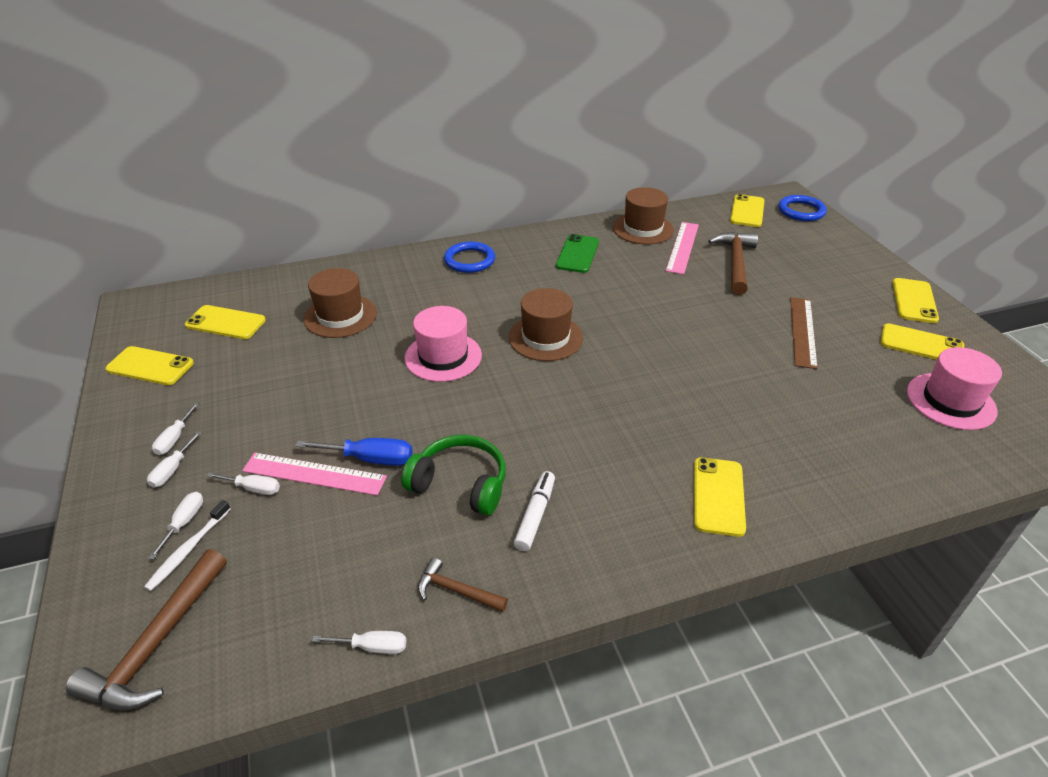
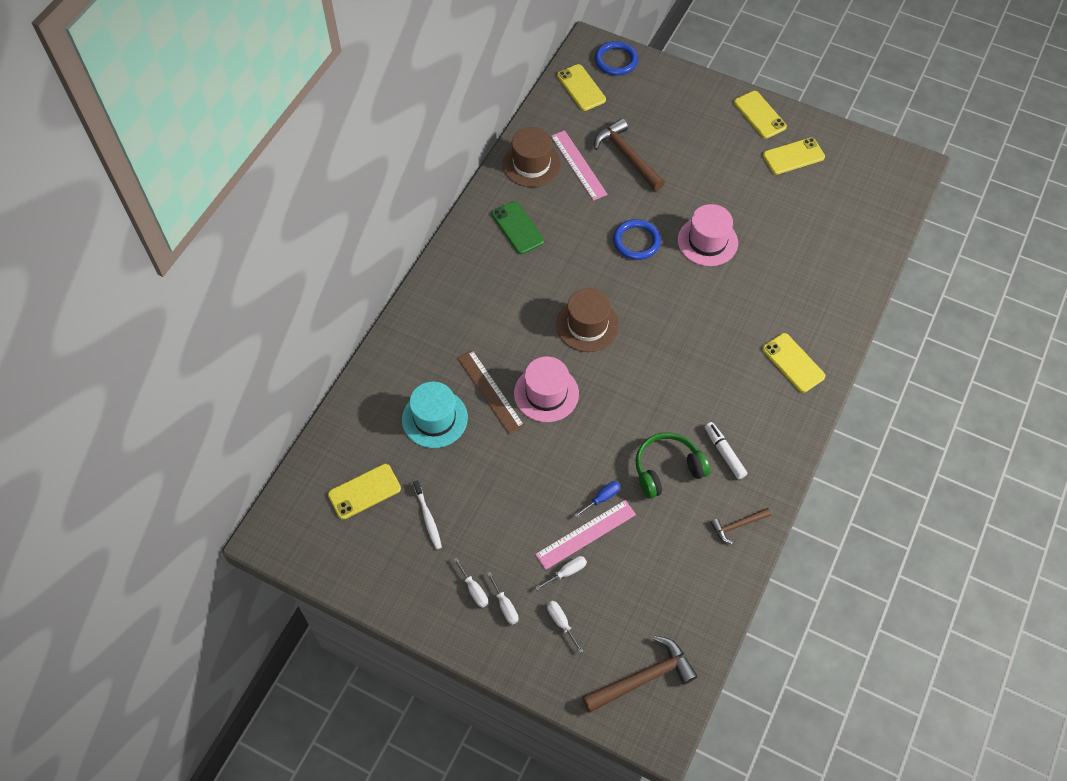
camera: 45 degrees left, 20 degrees up
brown hammer [66,549,227,710] -> brown hammer turned 90 degrees counterclockwise [582,636,698,713]
yellow phone [105,346,194,385] -> none
white toothbrush [144,500,231,591] -> white toothbrush moved to [413,480,442,550]
blue screwdriver [295,438,412,466] -> blue screwdriver [574,481,620,518], size x0.63
brown hat [304,268,377,338] -> turquoise hat [402,382,468,448]
white screwdriver [312,631,406,654] -> none
blue ring [444,242,495,273] -> blue ring moved to [613,219,661,260]
brown ruler [790,297,818,369] -> brown ruler moved to [457,350,525,435]
pink hat [907,347,1002,430] -> pink hat moved to [678,204,738,266]

